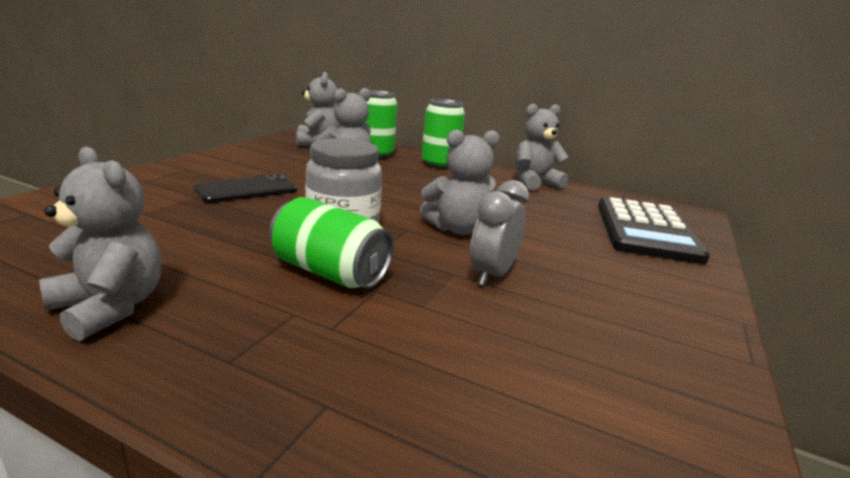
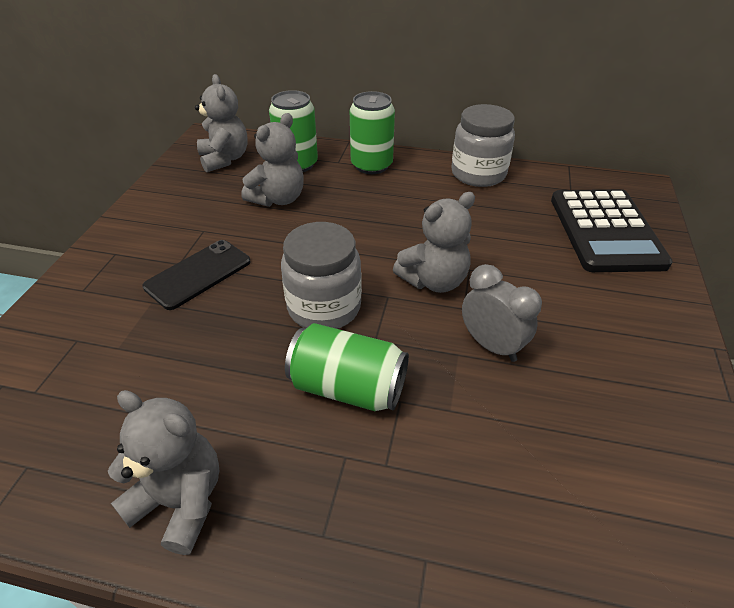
camera: 10 degrees left, 20 degrees up
grey clock [470,180,529,286] -> grey clock turned 120 degrees clockwise [462,264,542,362]
grey teddy bear [515,104,569,190] -> grey jar [451,104,515,187]

